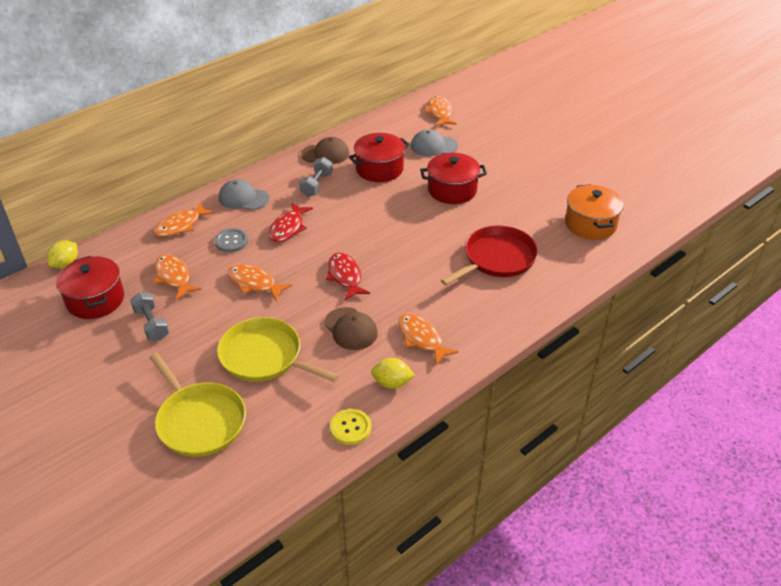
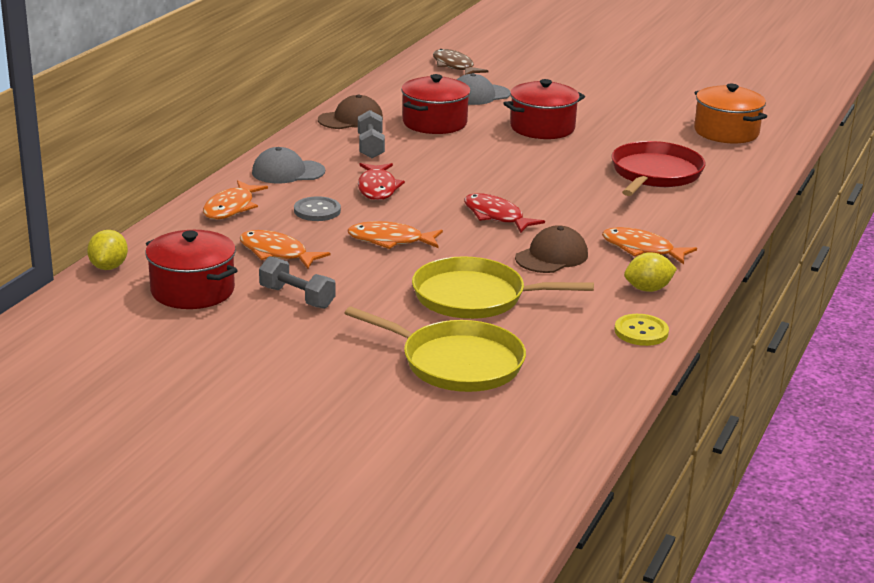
camera: 25 degrees left, 15 degrees down
brown cap [324,307,378,350] -> brown cap turned 75 degrees counterclockwise [515,225,588,273]
orange fish [424,96,457,126] -> brown fish [433,49,489,75]

